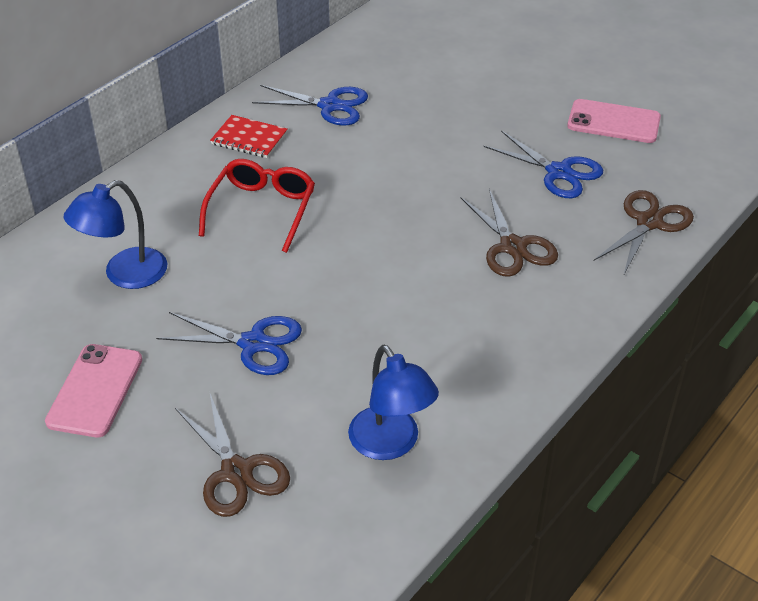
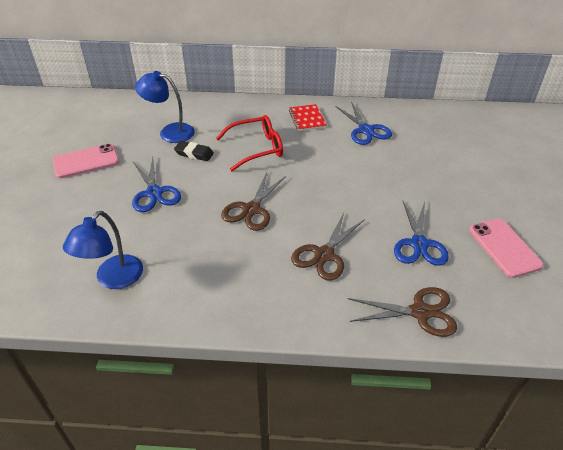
camera: 55 degrees right, 0 degrees up
brown scissors [175,391,290,517] -> brown scissors moved to [221,172,286,231]
none -> black eraser [174,141,214,161]

